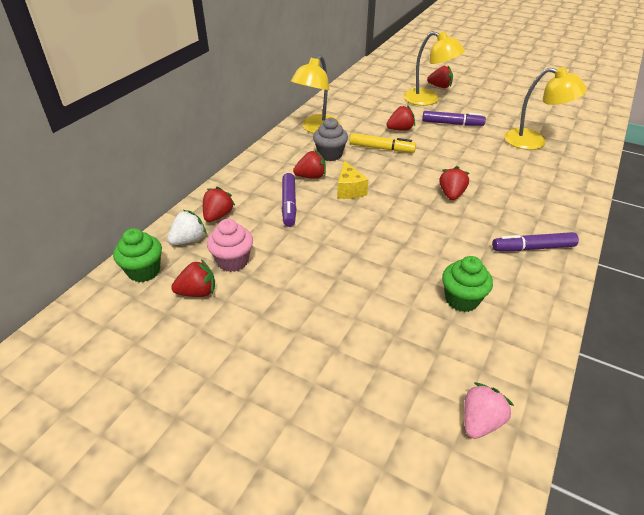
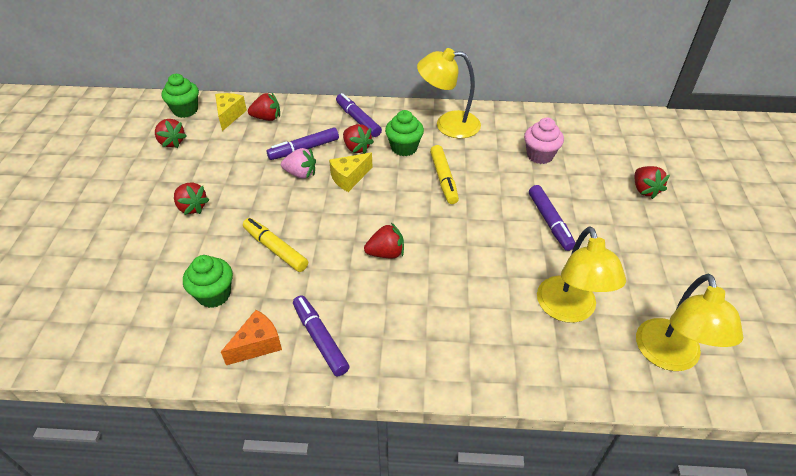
camera: 65 degrees right, 5 degrees up
white strawberry [167,210,206,245] -> yellow cheese [215,93,247,131]
pink cupcake [207,219,253,272] -> pink cupcake moved to [524,118,564,164]
grey cupcake [313,117,348,161] -> green cupcake [385,110,424,156]
red strawberry [386,105,415,131] -> red strawberry moved to [174,183,209,215]
yellow lamp [403,31,465,106] -> yellow lamp moved to [636,274,744,371]
pink strawberry [464,383,514,439] -> pink strawberry moved to [281,148,316,179]
none -> orange cheese [221,310,282,365]
none -> yellow marker [243,218,308,272]
none -> purple marker [336,93,382,137]

